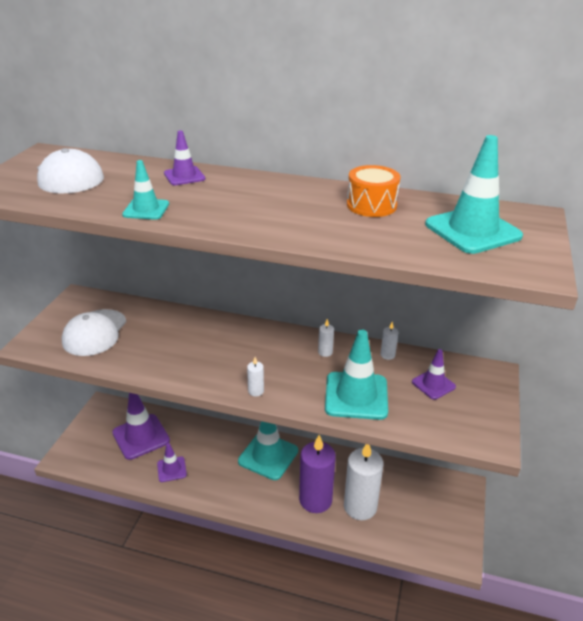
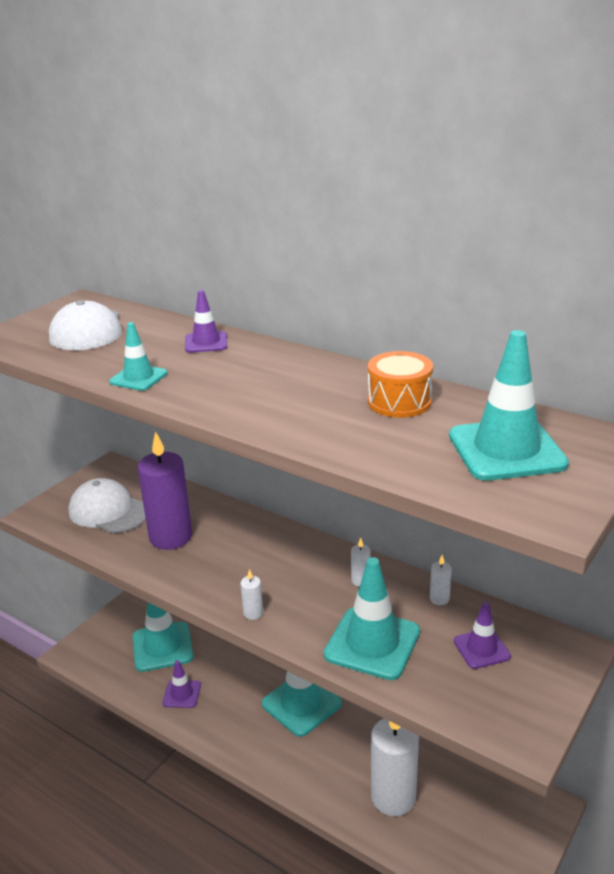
camera: 20 degrees right, 5 degrees down
white cap [62,309,127,356] -> white cap turned 90 degrees clockwise [68,478,146,533]
purple traffic cone [112,393,170,460] -> turquoise traffic cone [132,602,194,672]
purple candle [299,435,336,513] -> purple candle moved to [137,431,192,550]

